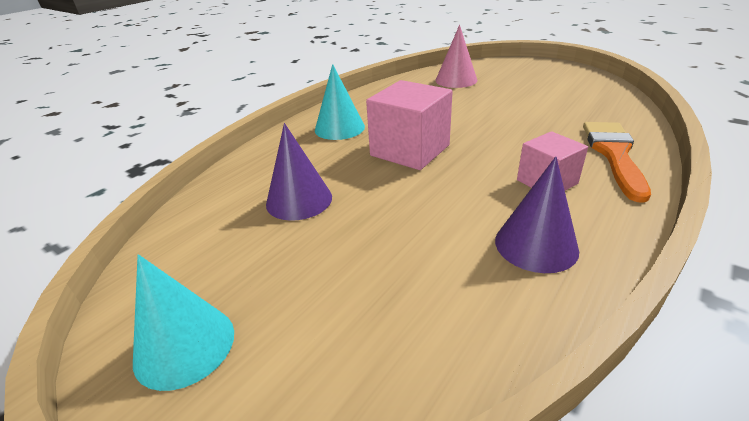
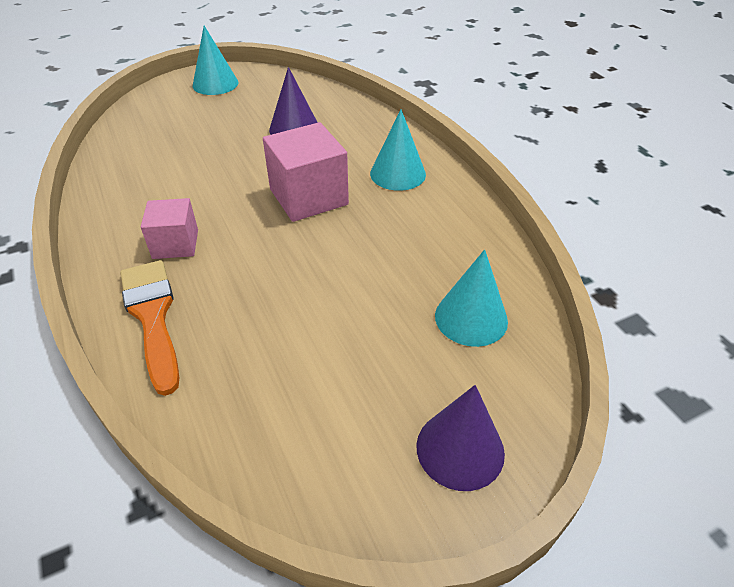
camera: 115 degrees right, 10 degrees up
pink cone [435,25,477,88] -> turquoise cone [435,250,508,347]
purple cone [495,157,579,273] -> purple cone moved to [416,385,505,491]
orange brush [583,122,651,203] -> orange brush turned 150 degrees counterclockwise [120,260,179,396]

